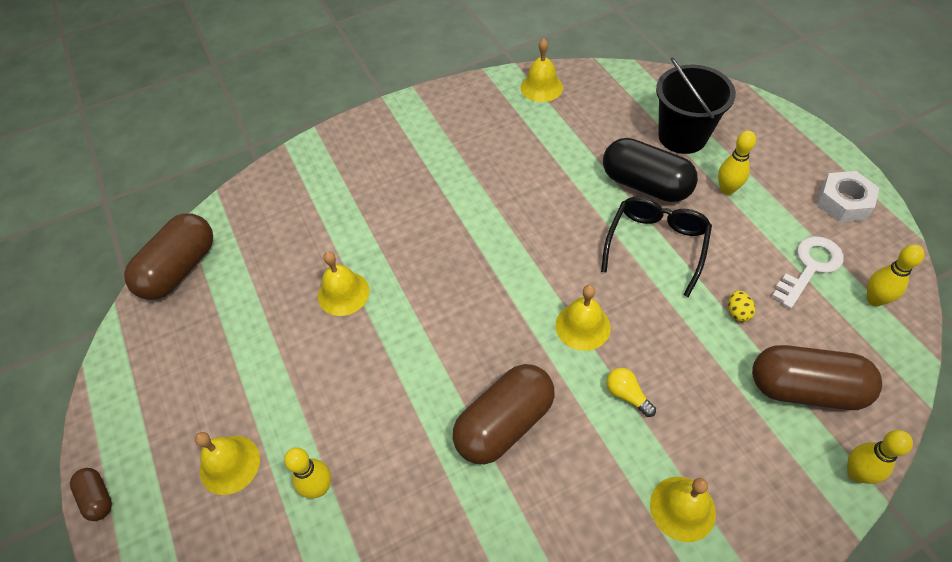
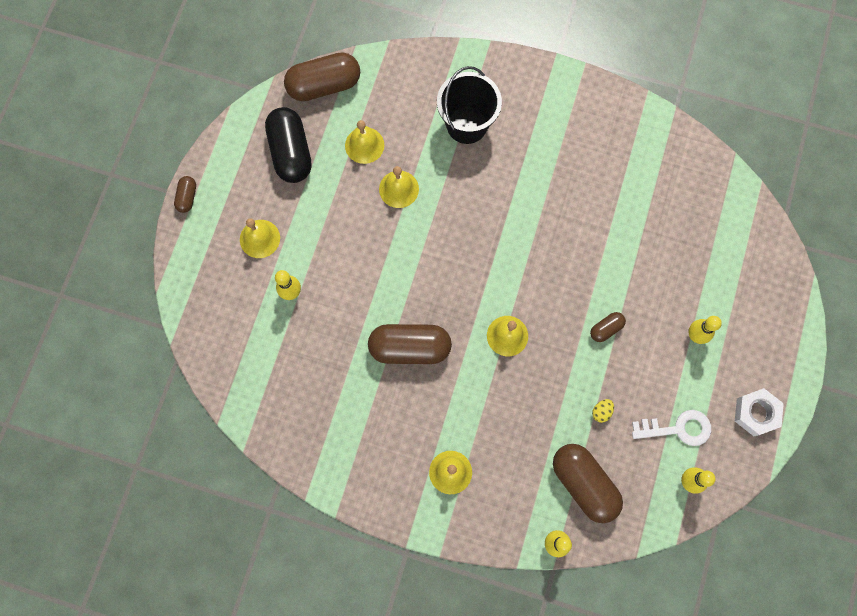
camera: 40 degrees right, 20 degrees up
yellow bell [521,38,563,102] -> yellow bell moved to [345,120,384,164]
black glasses [601,197,712,297] -> brown capsule [590,312,626,342]
black capsule [603,138,698,202] -> black capsule moved to [265,107,312,183]
yellow light bulb [606,368,656,417] -> none
black bucket [656,57,736,154] -> black bucket moved to [437,66,502,144]

